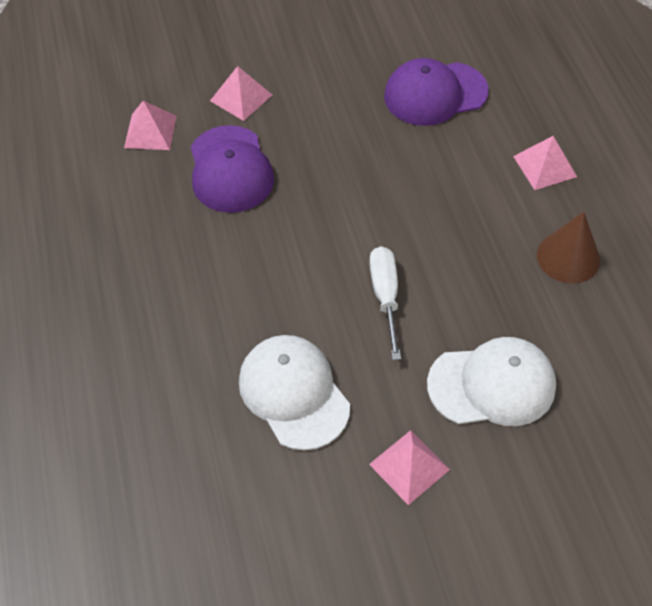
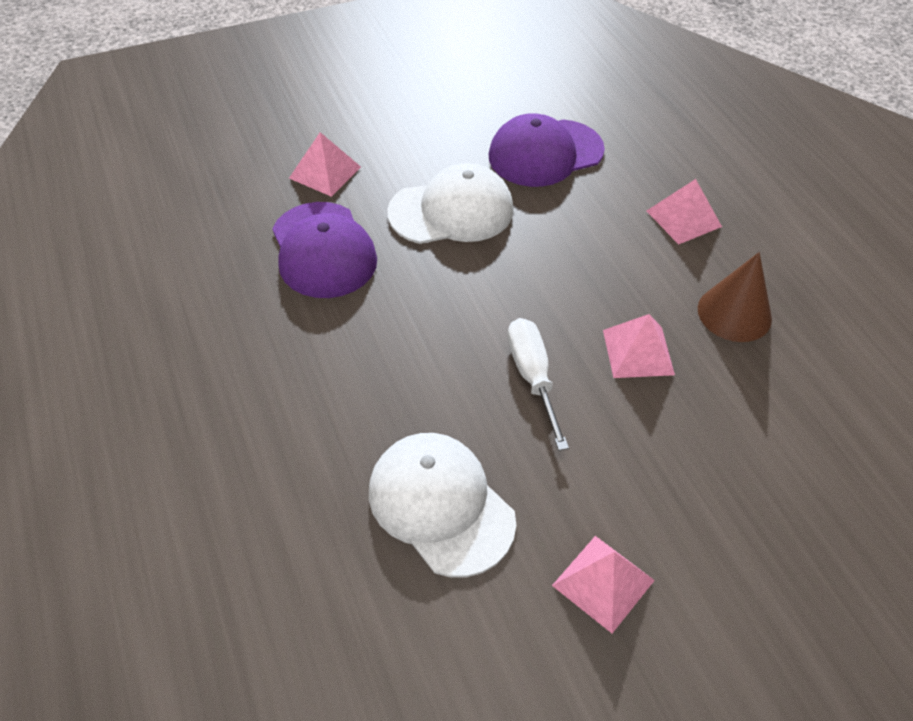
camera: 10 degrees left, 5 degrees down
pink pyramid [124,101,177,150] -> pink pyramid moved to [603,314,675,378]
white cap [427,337,556,426] -> white cap moved to [387,163,514,244]

